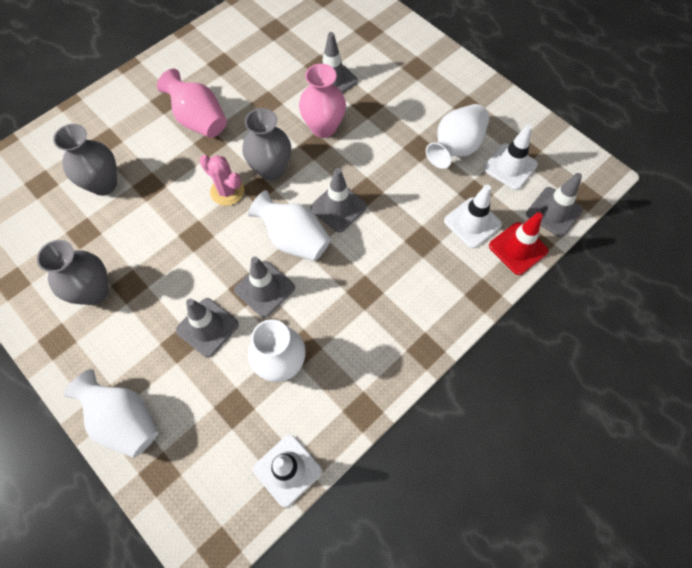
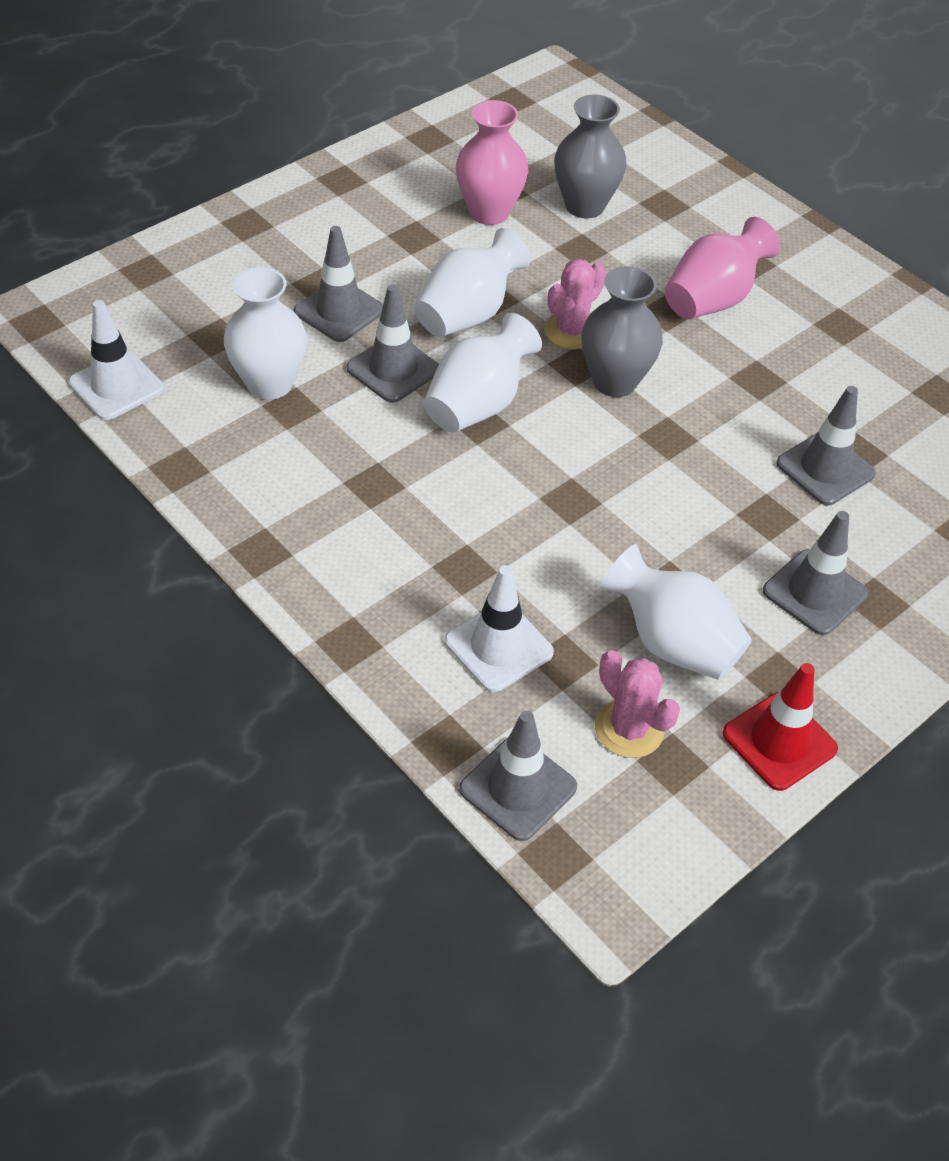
camera: 90 degrees right, 15 degrees down
grey vase [37,240,109,305] -> none
white vase [64,369,158,458] -> white vase moved to [414,228,530,337]
pink vase [299,64,346,138] -> pink vase moved to [456,100,528,225]
grey traffic cone [310,168,367,233] -> grey traffic cone moved to [763,511,868,635]
white traffic cone [484,124,538,190] -> pink cactus [595,650,680,758]
red traffic cone [489,212,548,275] -> red traffic cone moved to [722,663,838,791]

